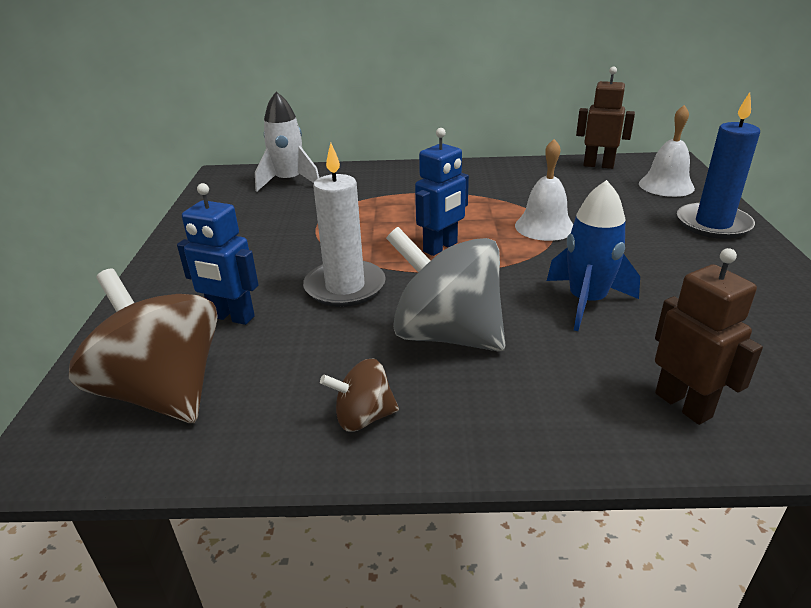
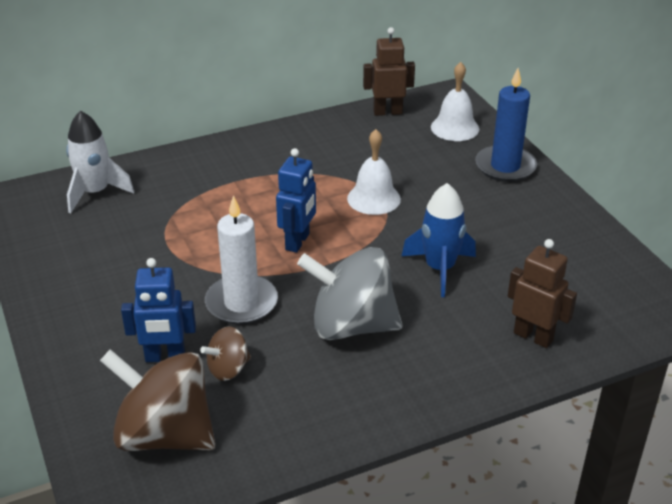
camera: 25 degrees left, 5 degrees up
brown spinning top [320,358,399,432] -> brown spinning top moved to [200,327,251,381]

